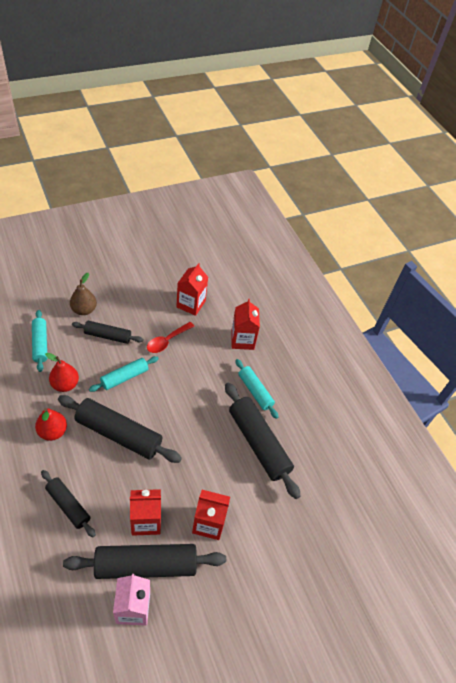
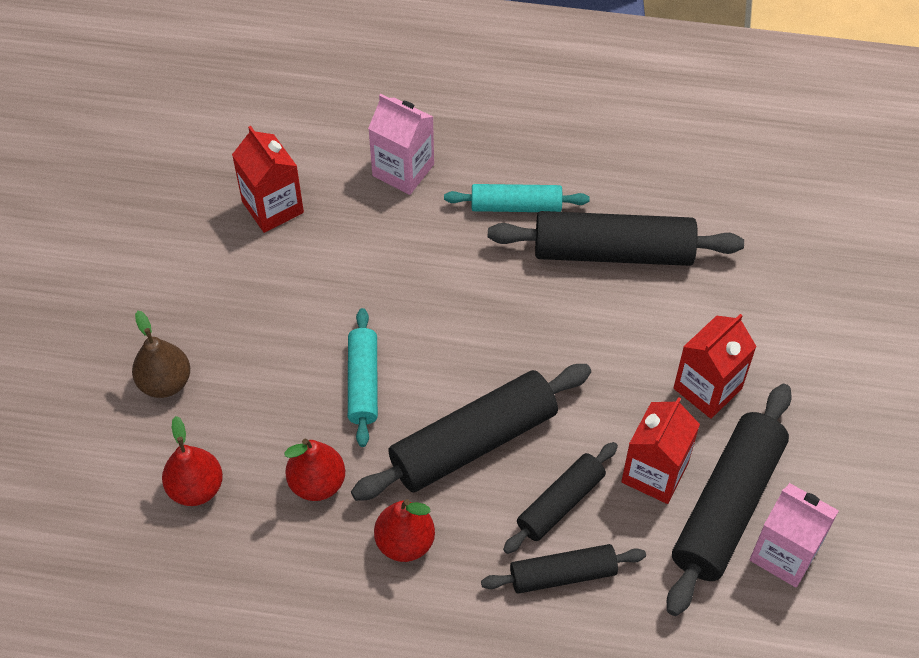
camera: 50 degrees left, 5 degrees up
turquoise rolling pin [32,310,47,372] -> red pear [162,416,223,506]
black rolling pin [72,321,144,344] -> black rolling pin moved to [503,442,618,554]
red spoon [147,322,195,353] -> none
red carton [231,299,260,350] -> pink carton [368,94,434,195]

